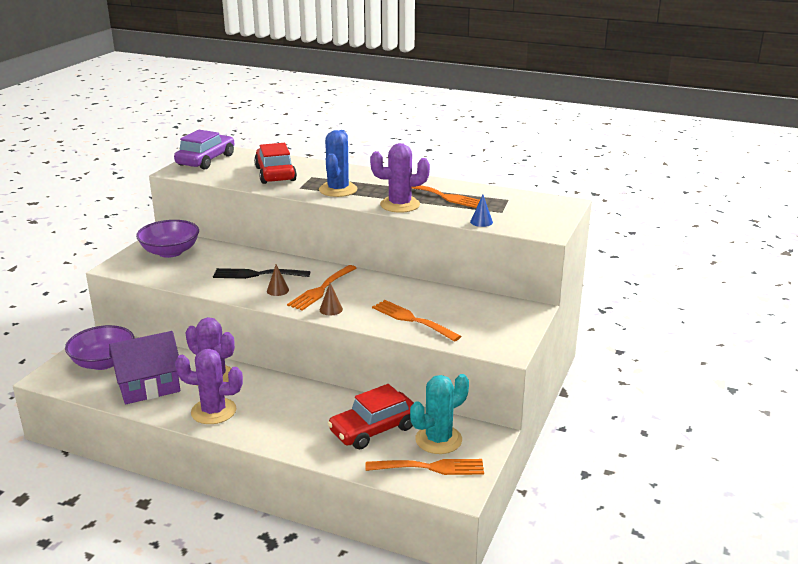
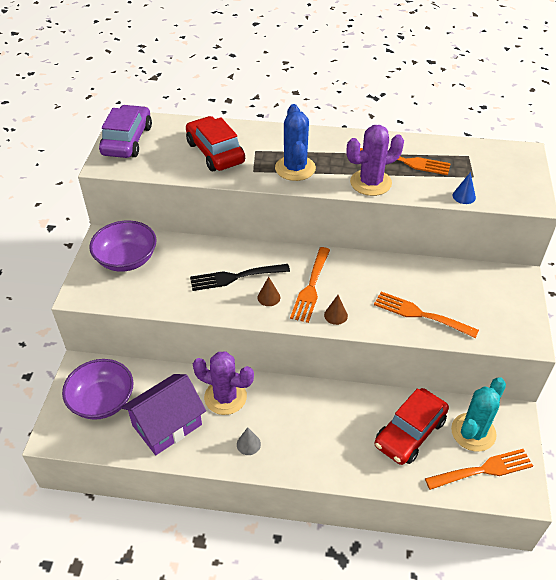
camera: 15 degrees left, 20 degrees up
purple cactus [175,349,243,424] -> grey cone [237,427,261,455]

